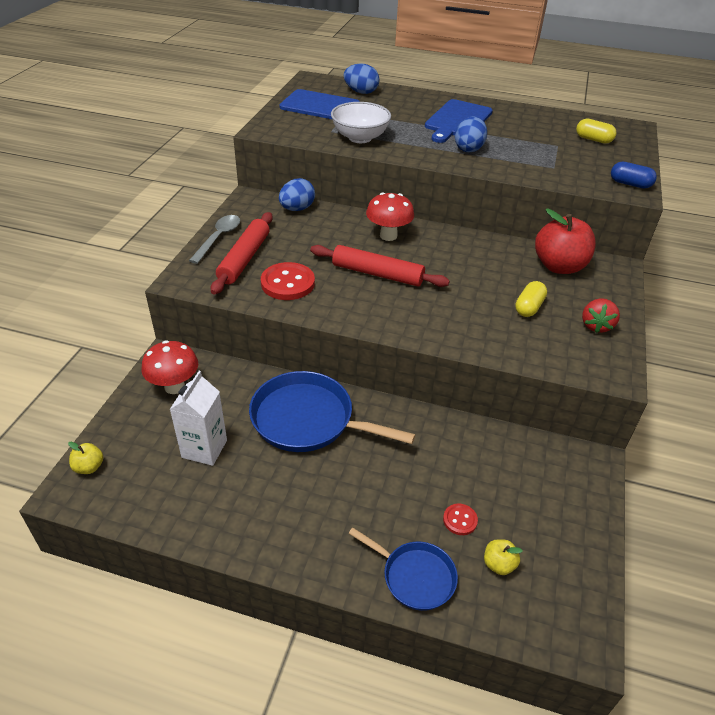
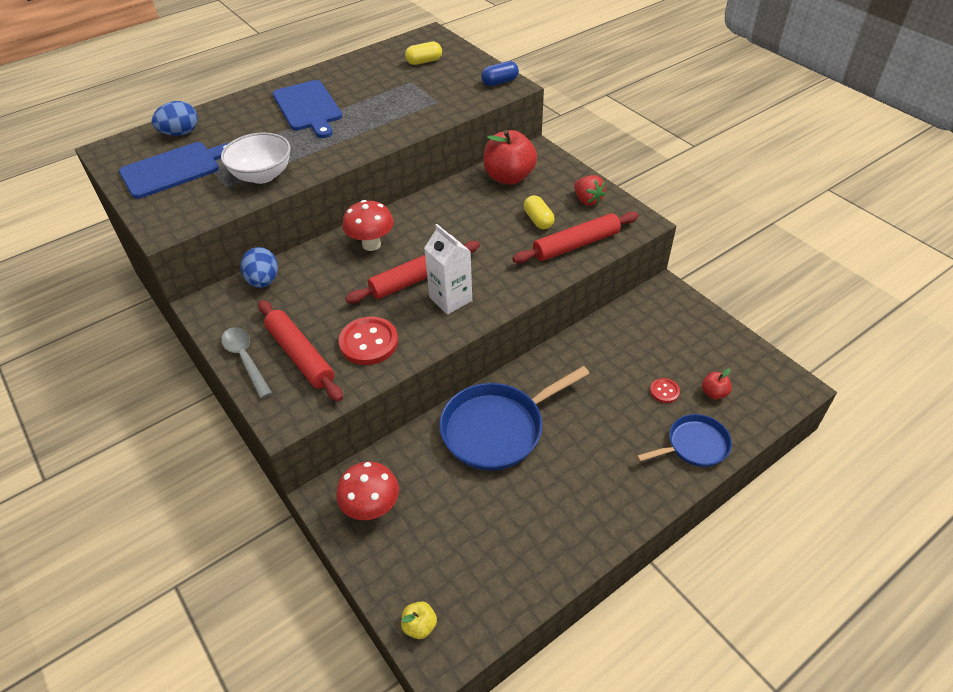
camera: 50 degrees left, 5 degrees up
white carton [169,371,227,466] -> white carton moved to [424,224,472,315]
blue egg [455,117,487,152] -> none
yellow apple [484,539,523,575] -> red apple [702,368,732,399]
none -> red rolling pin [512,212,639,263]

